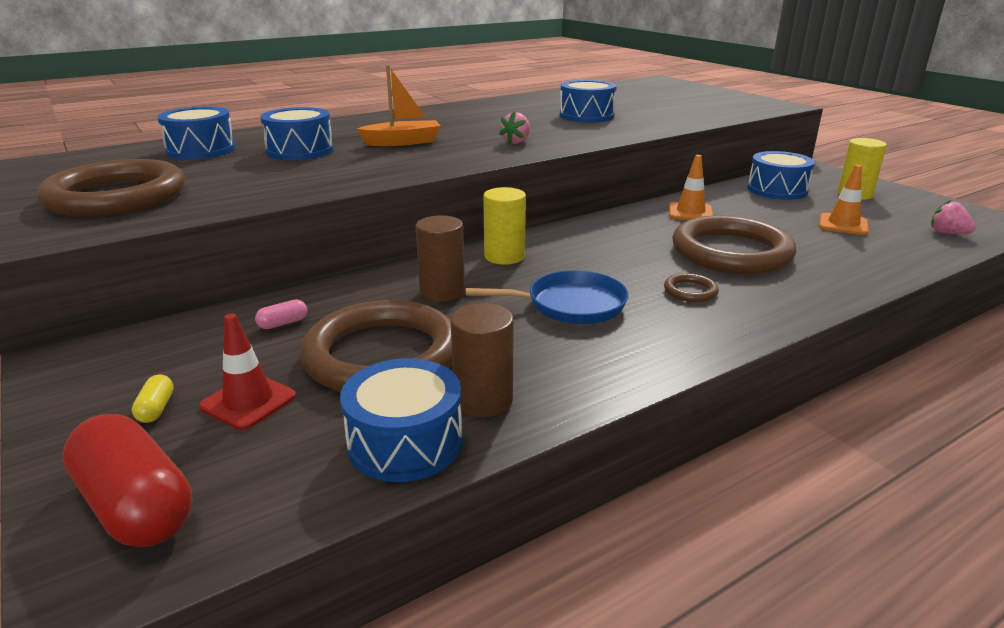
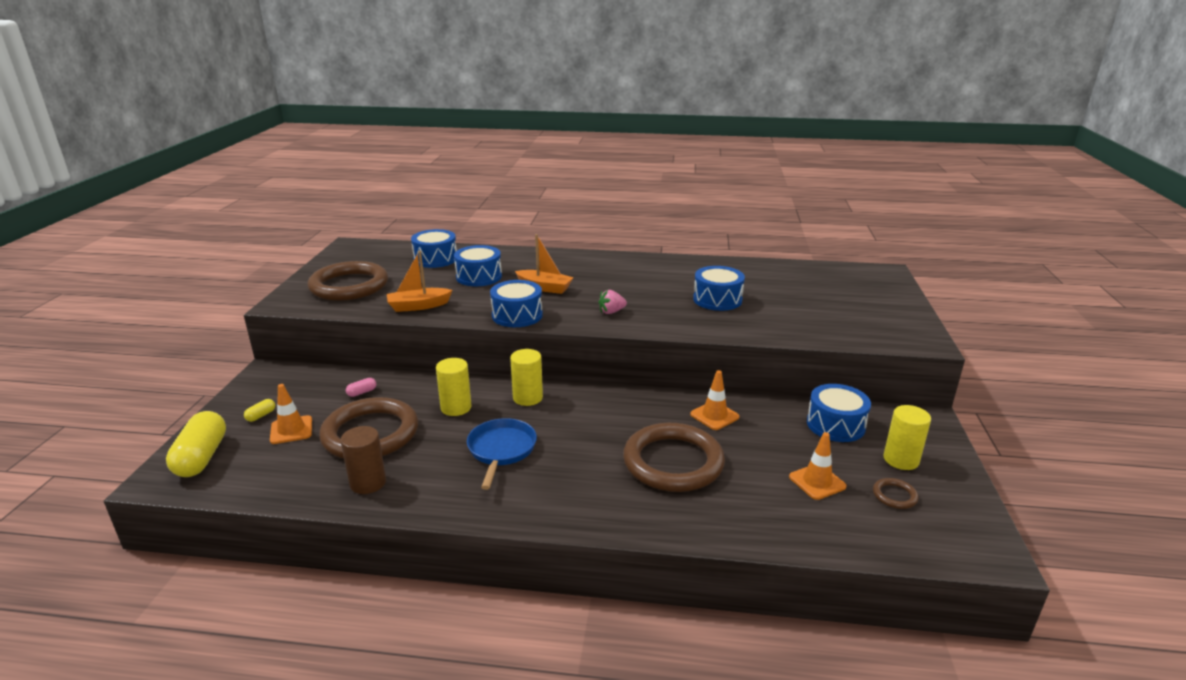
camera: 40 degrees right, 0 degrees up
red capsule [62,414,192,547] -> yellow capsule [166,411,226,477]
red traffic cone [199,314,296,430] -> orange traffic cone [270,384,312,444]
pink capsule [255,299,307,329] -> pink capsule turned 45 degrees counterclockwise [346,378,376,397]
blue drum [340,358,463,482] -> blue drum moved to [490,280,543,327]
brown cylinder [416,215,465,302] -> yellow cylinder [436,358,472,416]
blue pan [465,270,628,324] -> blue pan turned 120 degrees counterclockwise [467,418,537,490]
brown ring [664,273,719,302] -> brown ring moved to [873,478,919,509]
pink strawberry [931,199,976,234] -> none
none -> orange boat [387,251,453,312]

